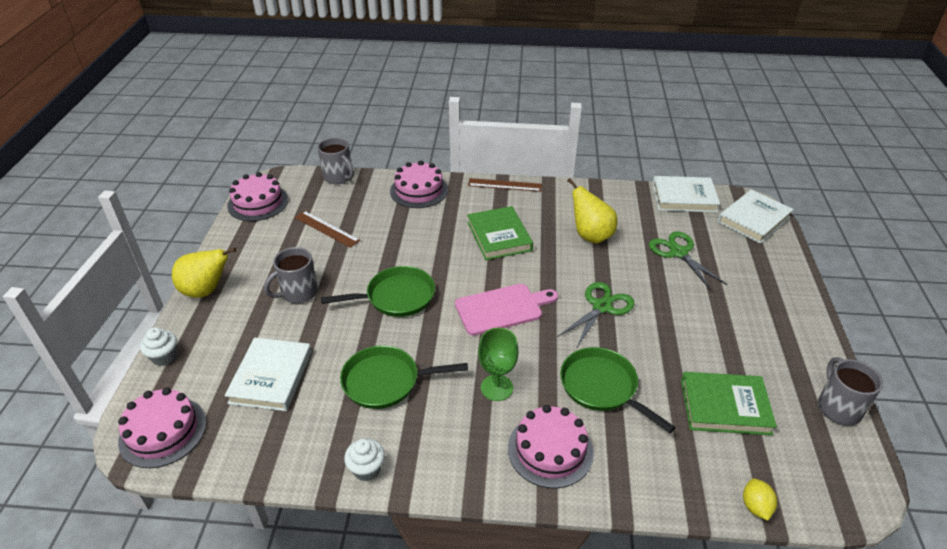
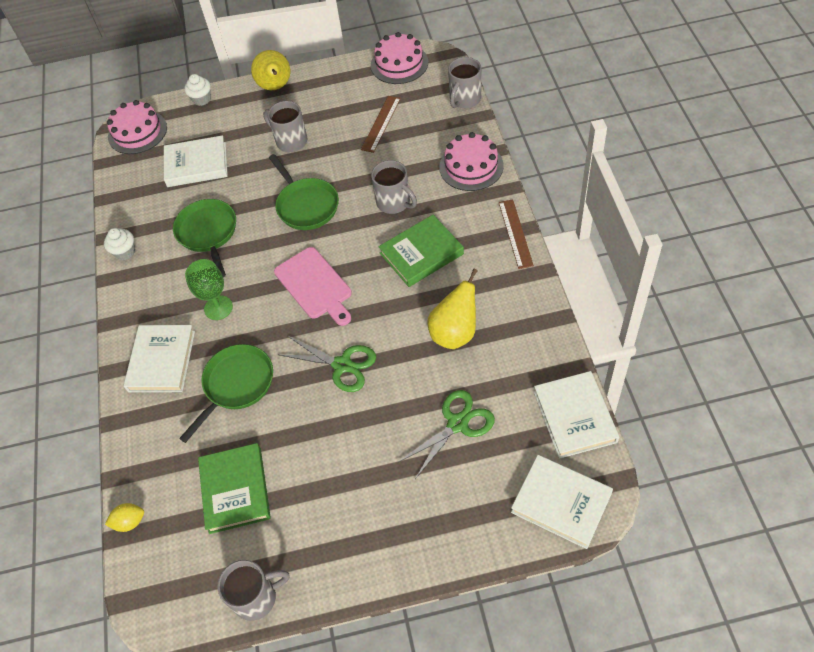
camera: 80 degrees right, 15 degrees up
pink cake [508,405,594,488] -> white book [123,325,195,392]
none -> grey mug [371,160,417,214]

